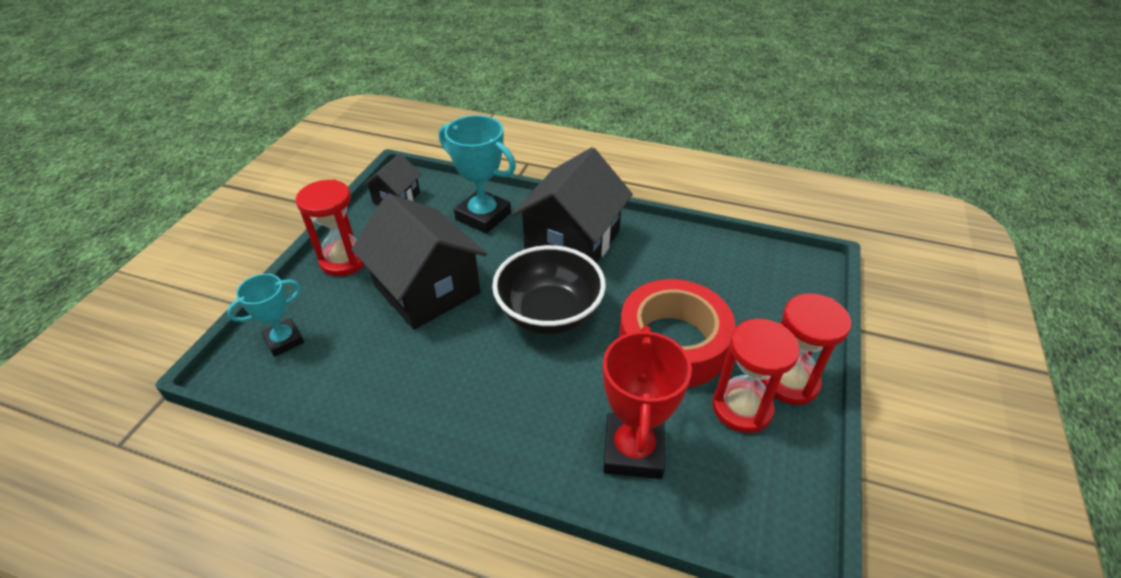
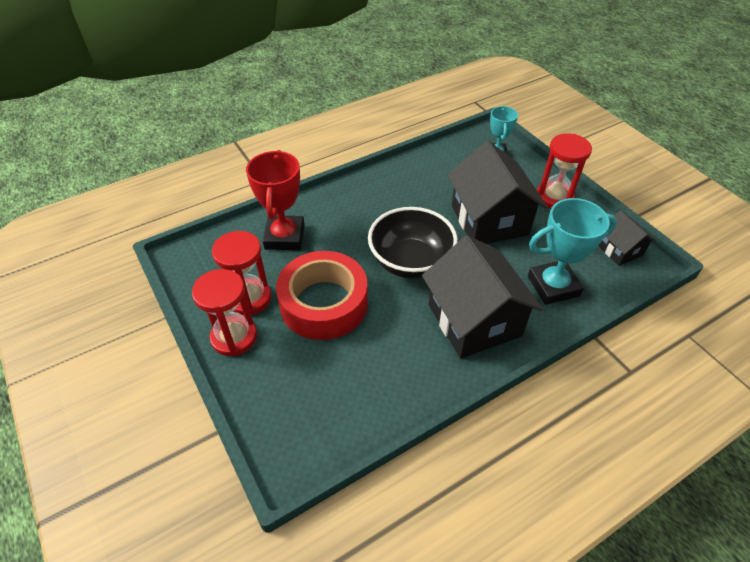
camera: 130 degrees right, 5 degrees up
black house [351,193,487,330] -> black house turned 75 degrees clockwise [447,141,547,244]
red trophy [603,326,692,479] -> red trophy turned 45 degrees clockwise [246,150,305,250]

